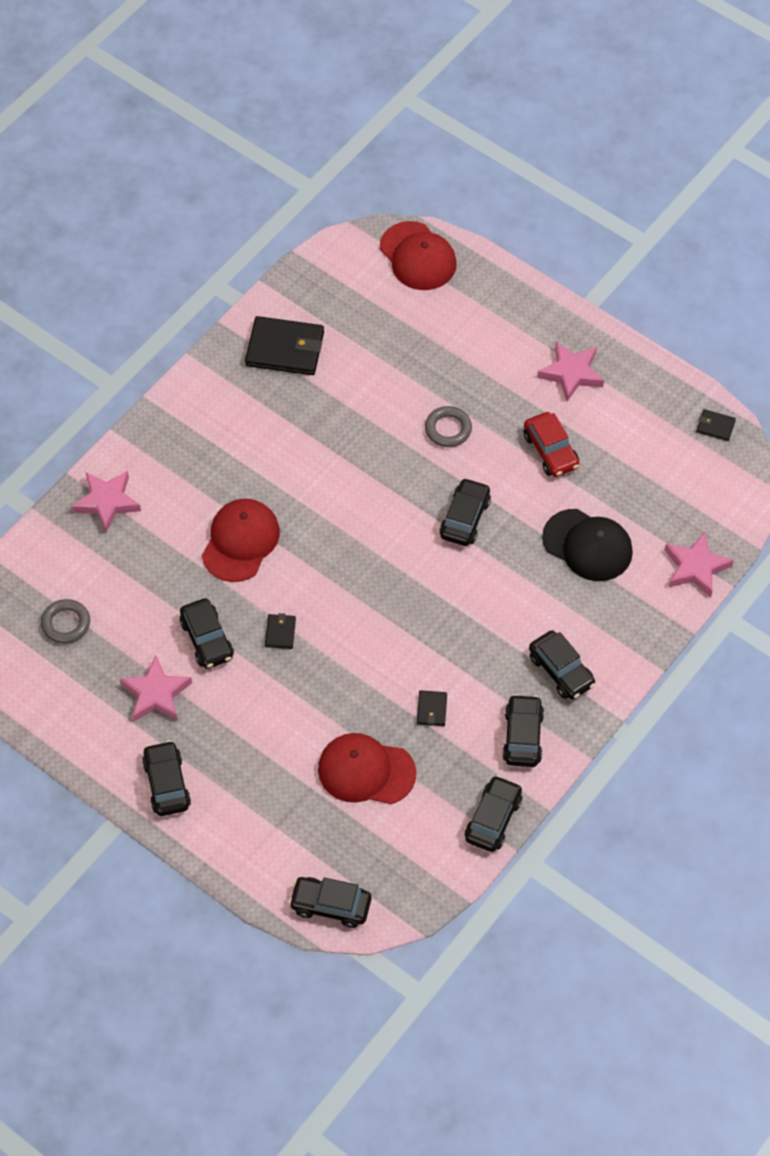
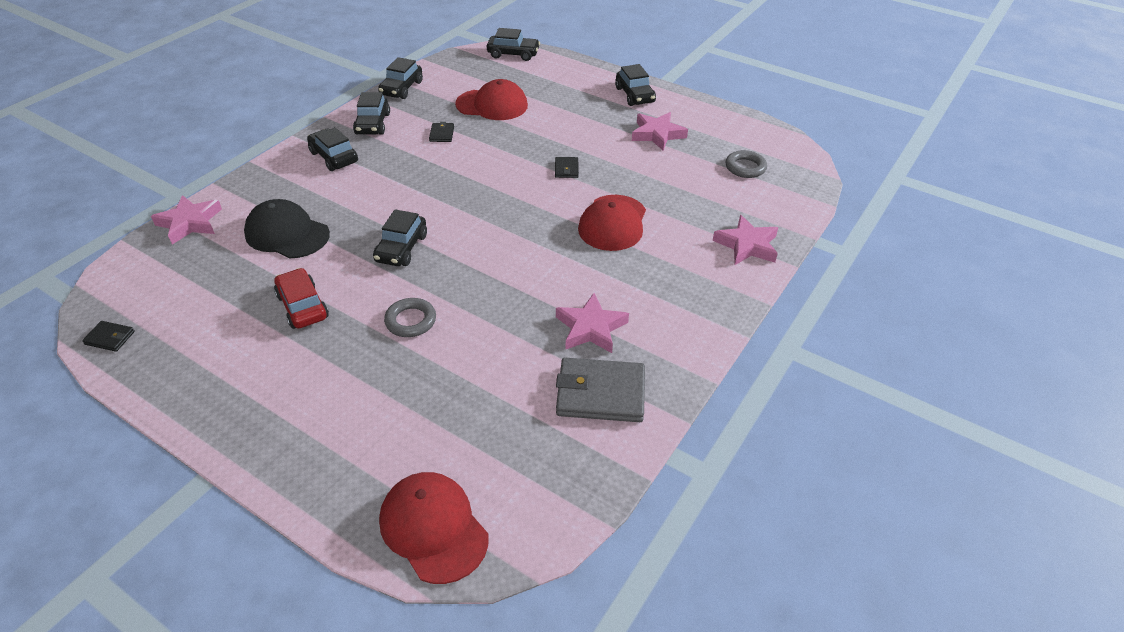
camera: 175 degrees right, 15 degrees down
black car [180,598,234,669] -> none
black wallet [245,316,324,375] -> grey wallet [556,358,645,422]
pink star [537,341,604,402] -> pink star moved to [556,293,629,353]

